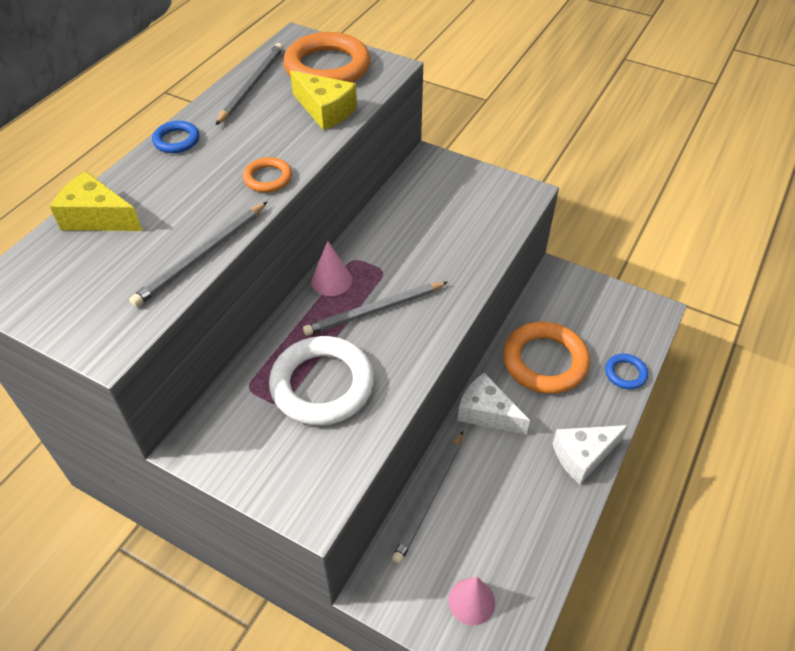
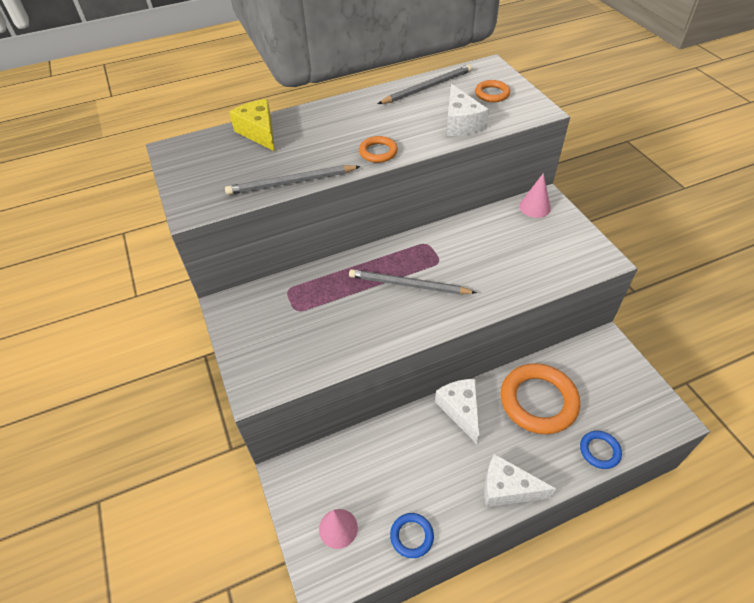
camera: 40 degrees right, 0 degrees up
blue ring [152,121,200,153] -> blue ring moved to [390,513,434,558]
white ring [269,336,374,426] -> none
orange ring [283,32,371,83] -> orange ring [475,80,510,102], size x0.49
yellow cheese [290,71,357,130] -> white cheese [446,84,489,136]
pink cone [311,241,352,296] -> pink cone moved to [519,173,551,218]
grey pencil [392,431,463,564] -> none

